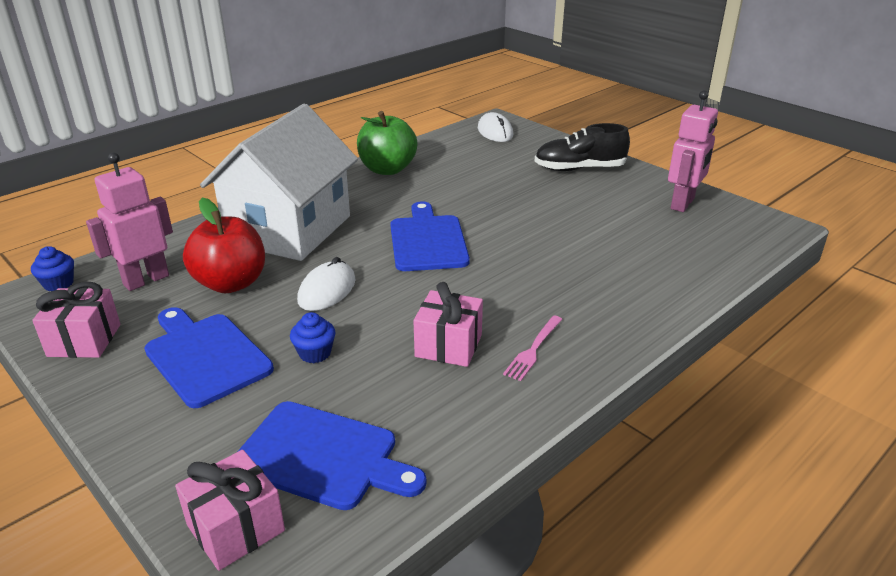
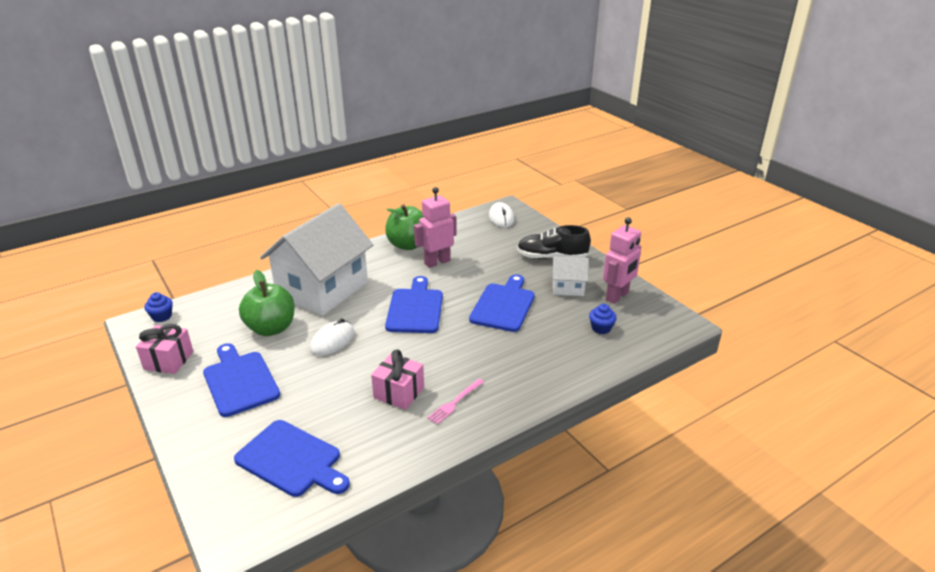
camera: 10 degrees right, 0 degrees up
pink robot [86,152,173,291] -> pink robot moved to [414,187,457,268]
pink gift [175,450,285,571] -> none
red apple [183,198,265,293] -> green apple [239,270,295,336]
blue cupcake [290,312,336,363] -> blue cupcake moved to [589,304,617,334]
none -> blue cutting board [469,274,535,332]
none -> white house [552,257,589,296]

